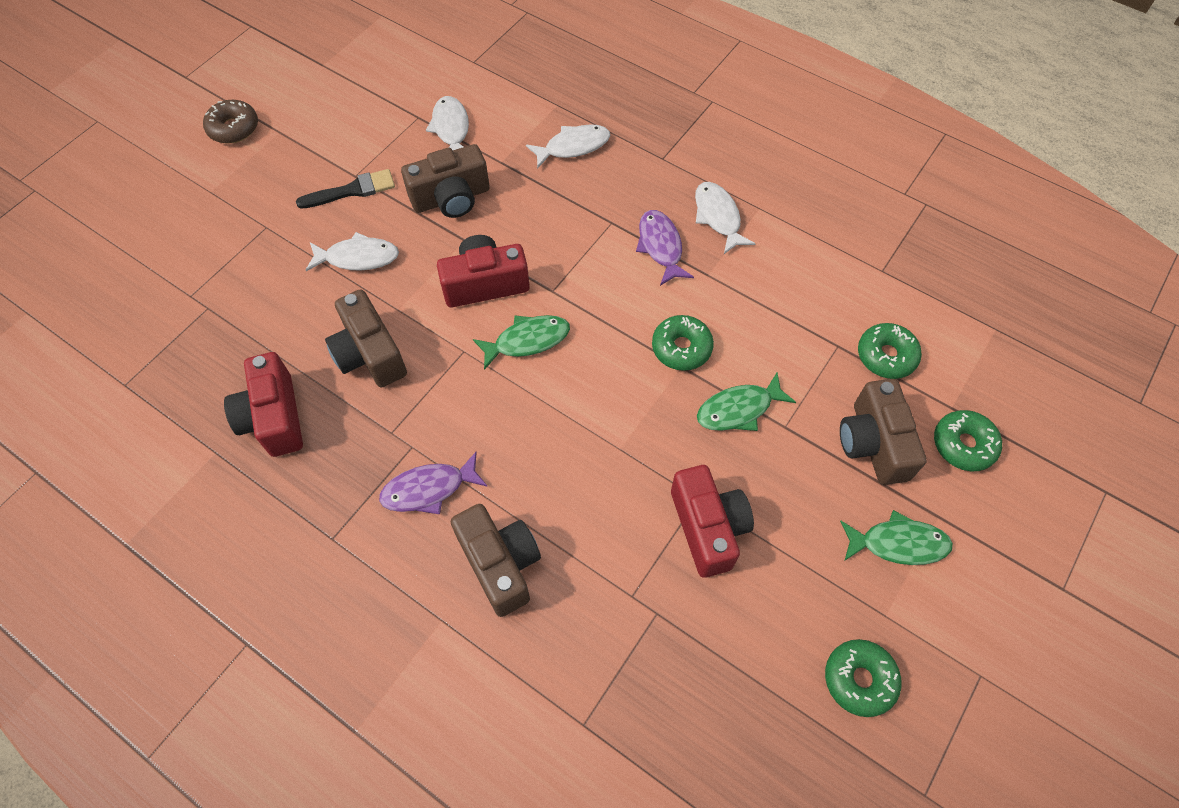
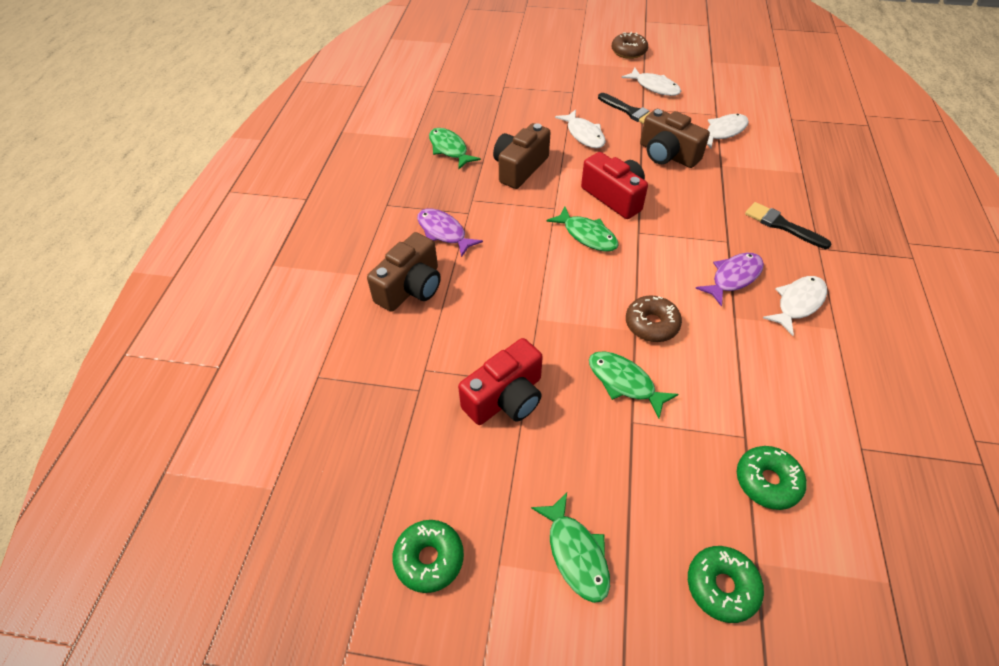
camera: 65 degrees right, 10 degrees down
red camera [224,352,303,457] -> green fish [429,128,481,169]
white fish [526,124,610,169] -> white fish moved to [621,68,681,96]
green donut [652,315,714,371] -> brown donut [626,295,682,342]
brown camera [840,379,927,485] -> none
none -> black brush [745,202,831,249]

